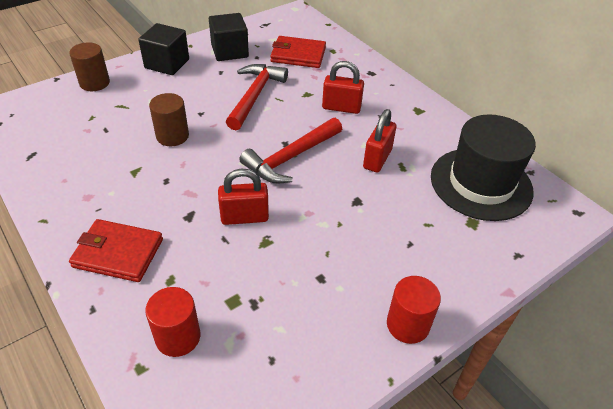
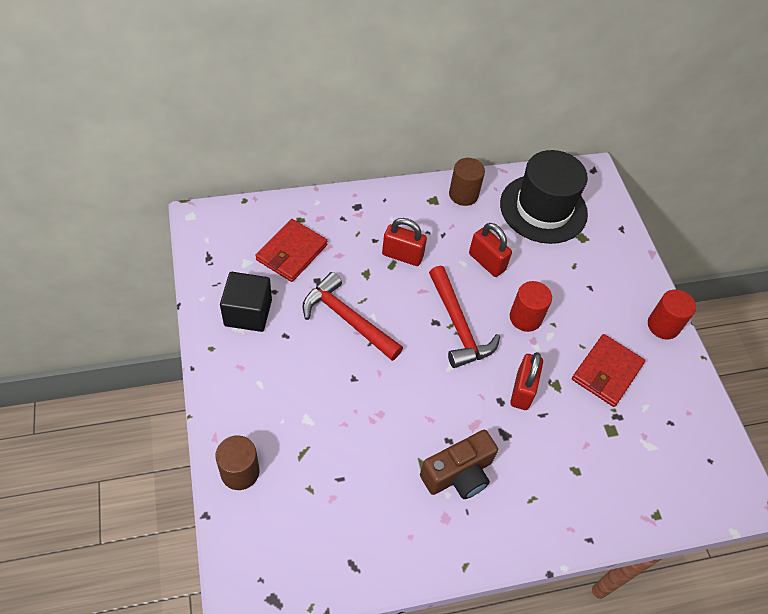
camera: 70 degrees left, 10 degrees up
red wallet [69,219,163,282] -> red wallet moved to [572,334,645,407]
black cube [138,23,189,75] -> none
red cylinder [145,287,200,357] -> red cylinder moved to [510,281,552,332]
brown cylinder [149,93,189,146] -> brown cylinder moved to [449,158,485,206]
red padlock [322,61,364,114] -> red padlock turned 75 degrees clockwise [382,218,427,266]
none -> brown camera [420,430,498,499]

